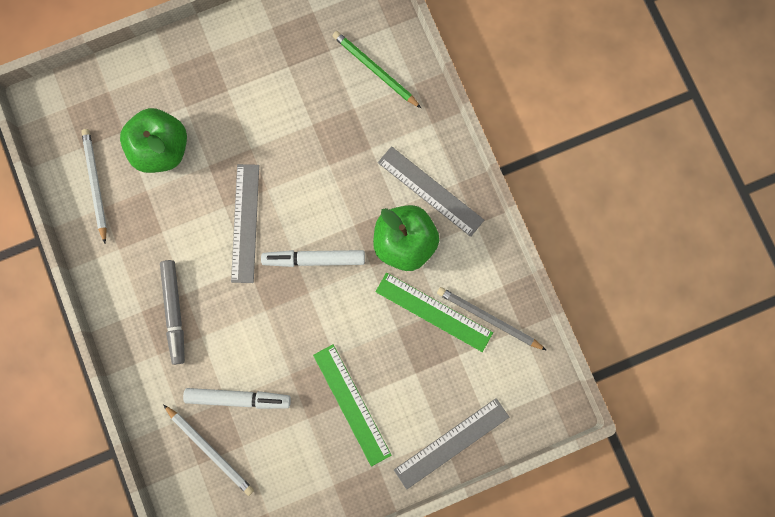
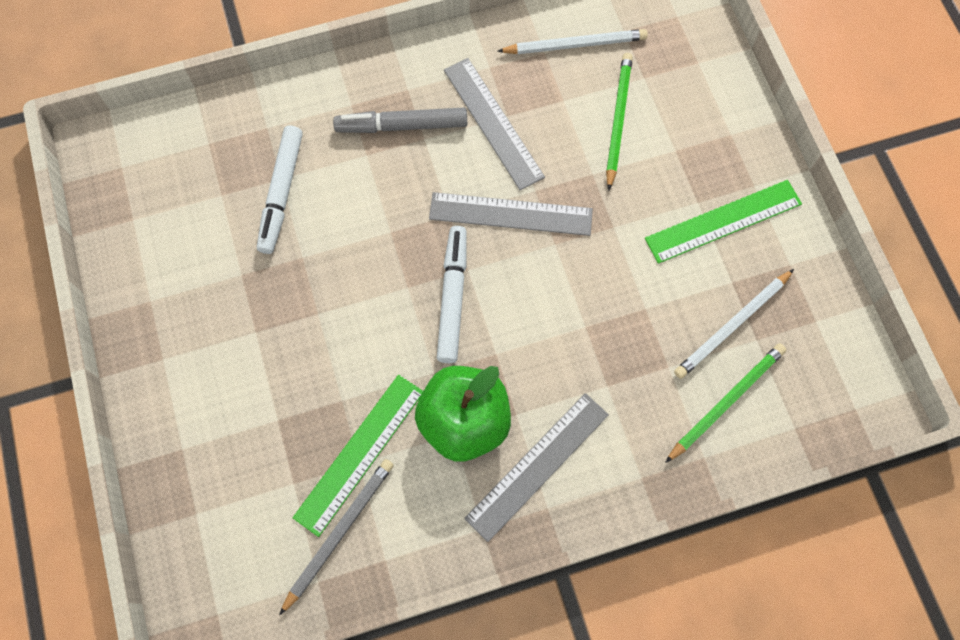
camera: 95 degrees right, 10 degrees down
green apple [120,108,187,173] -> green pencil [606,53,633,191]
white pencil [163,404,254,496] -> white pencil moved to [674,269,794,379]
green ruler [313,344,391,467] -> green ruler moved to [645,180,802,264]
grey ruler [394,398,509,490] -> grey ruler moved to [444,58,545,190]

